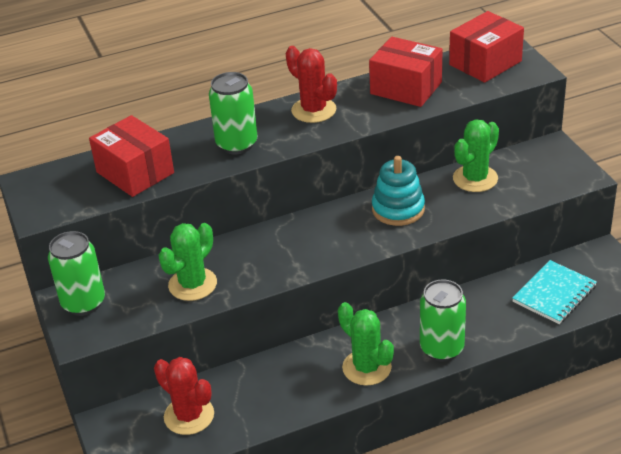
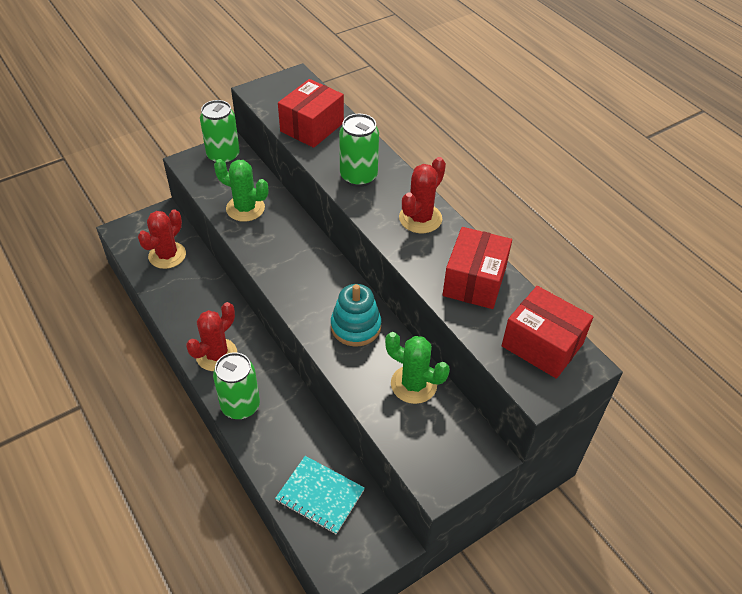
camera: 75 degrees right, 10 degrees up
green cactus [338,302,394,386] -> red cactus [186,302,237,371]

